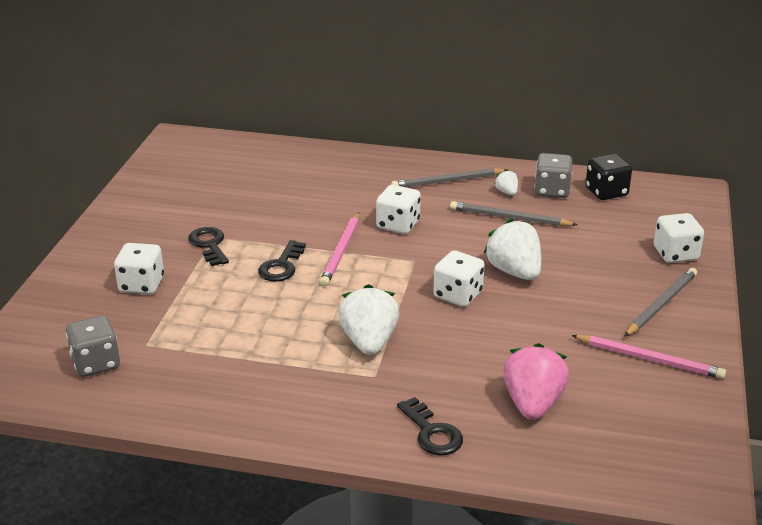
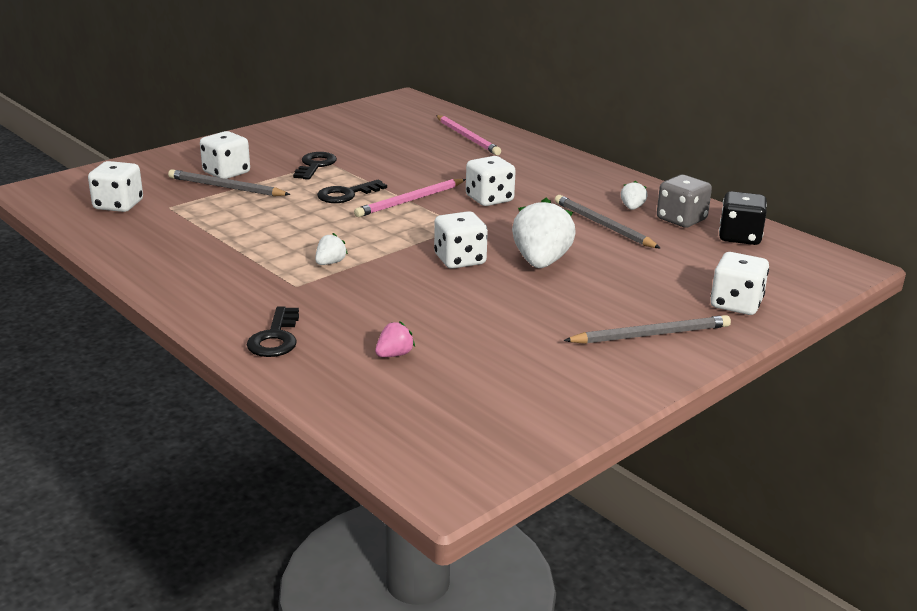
camera: 35 degrees right, 5 degrees down
grey dice [66,316,120,377] -> white dice [88,161,143,212]
white strawberry [338,284,399,355] -> white strawberry [315,233,348,265], size x0.47
grey pencil [391,168,508,187] -> grey pencil moved to [168,169,291,196]
pink strawberry [503,343,569,420] -> pink strawberry [375,321,415,357], size x0.47
pink pencil [571,335,726,379] -> pink pencil moved to [436,115,501,155]

